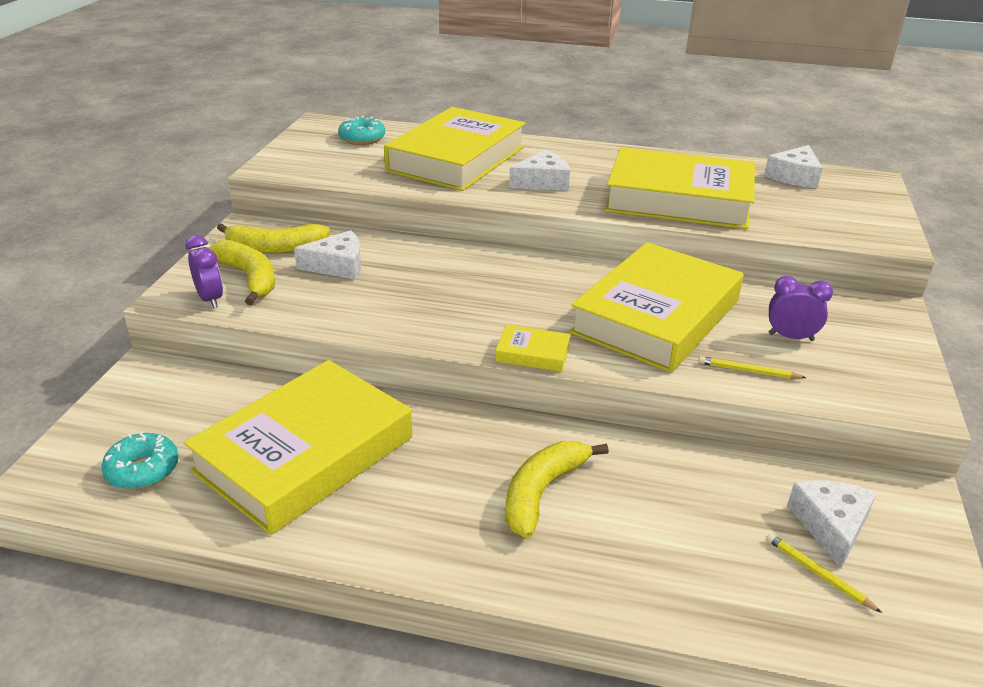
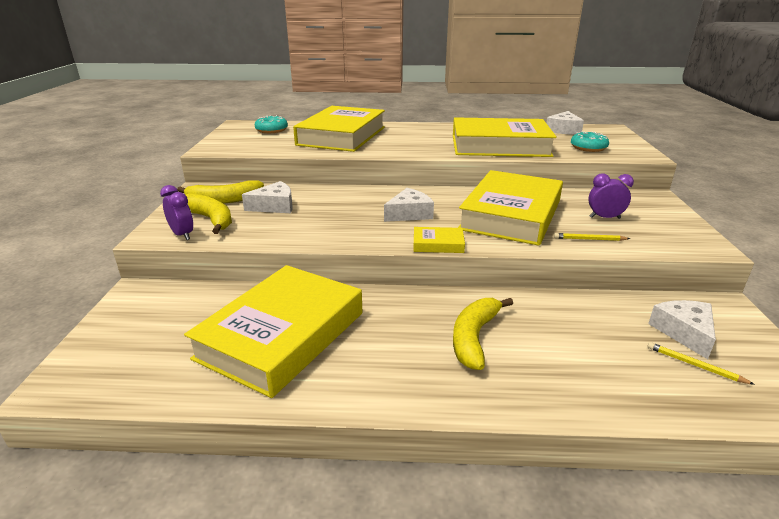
camera: 10 degrees left, 5 degrees down
turquoise donut [101,433,179,489] -> turquoise donut moved to [571,131,609,152]
white cheese [509,150,570,191] -> white cheese moved to [384,188,434,222]

